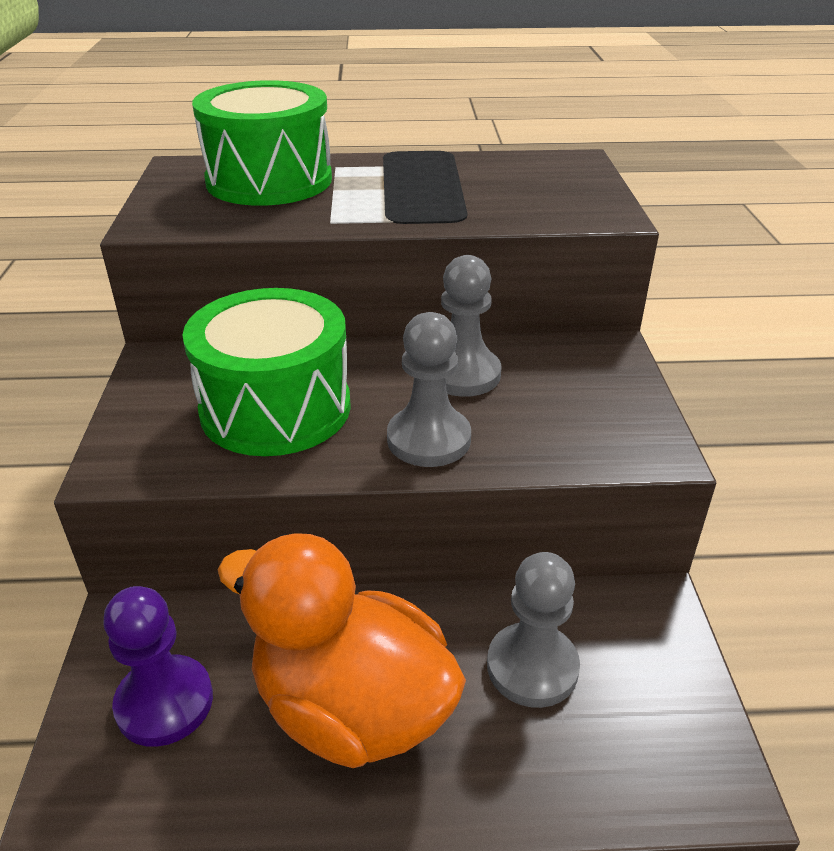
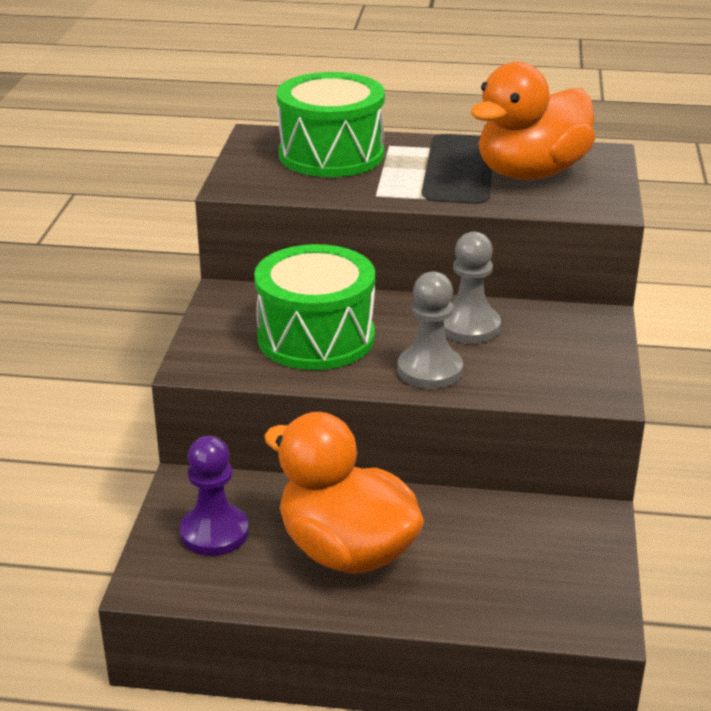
camera: 10 degrees right, 5 degrees down
grey pawn [487,552,580,708] -> none
none -> orange duck [471,62,595,180]

